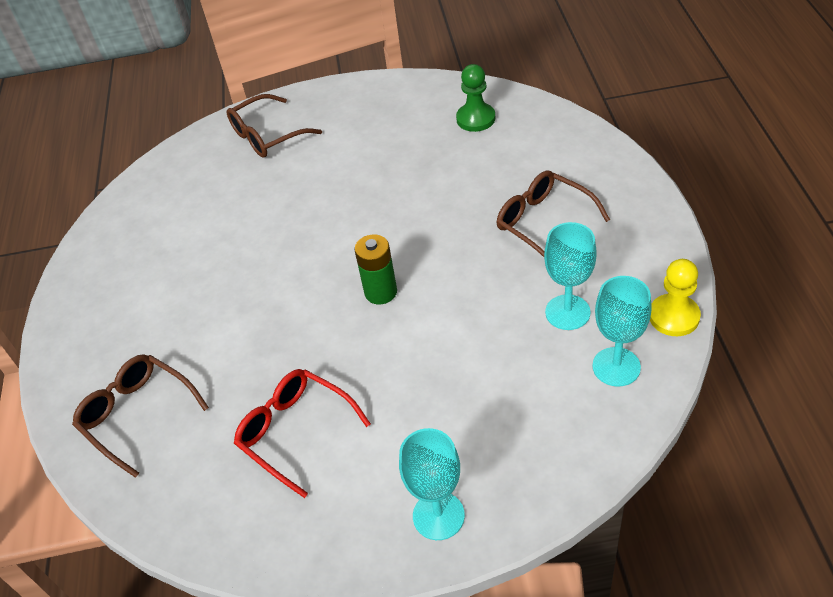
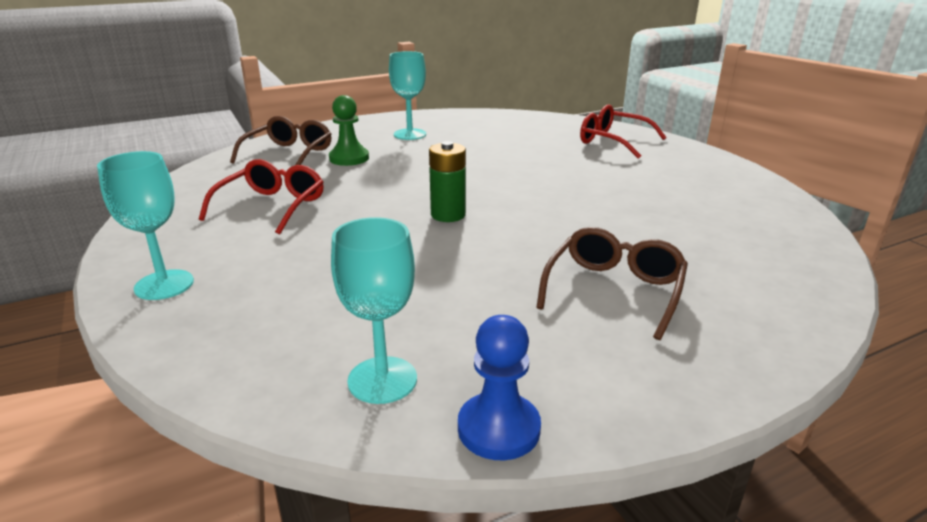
camera: 65 degrees right, 20 degrees down
brown glasses [227,94,322,158] -> red glasses [580,104,667,159]
green pawn [456,64,495,132] -> green pawn moved to [329,95,369,166]
turquoise goblet [544,222,597,330] -> turquoise goblet moved to [389,51,426,140]
yellow pawn [650,259,701,336] -> blue pawn [458,315,541,460]

